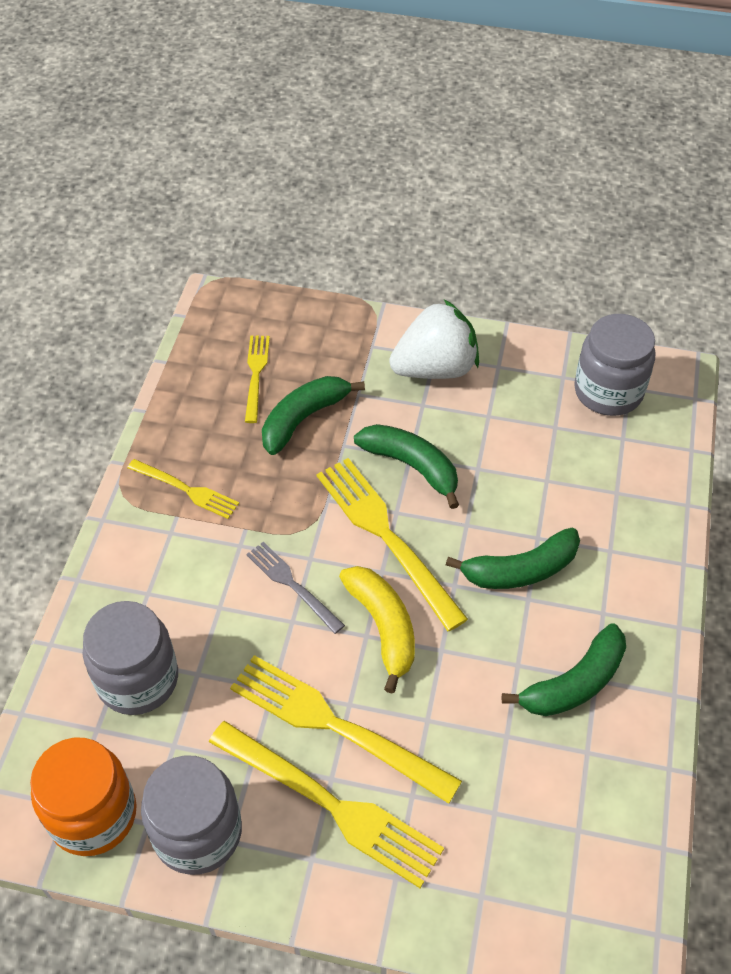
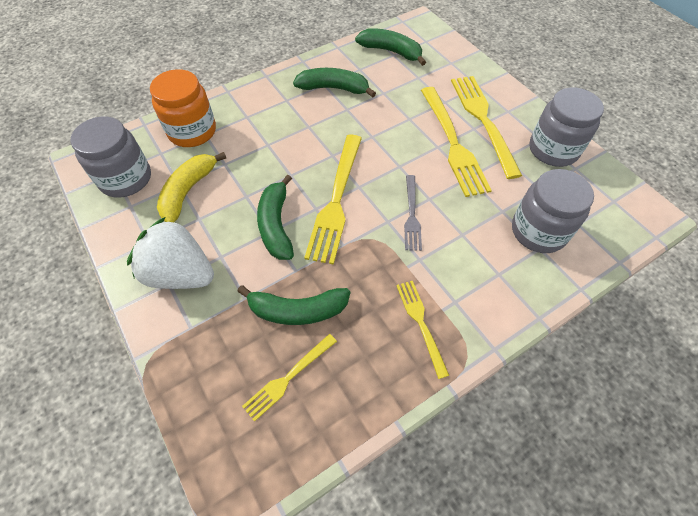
camera: 135 degrees left, 5 degrees up
orange jar [30,738,137,856] -> orange jar moved to [150,69,216,147]
yellow banana [339,566,415,693] -> yellow banana moved to [157,152,226,222]
green banana [446,528,580,589] -> green banana moved to [355,28,426,66]

